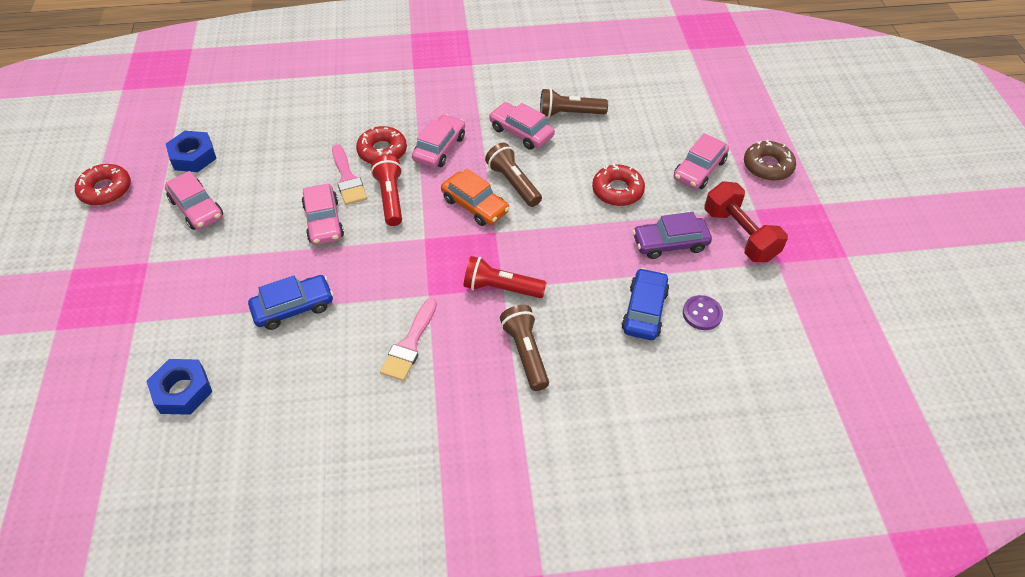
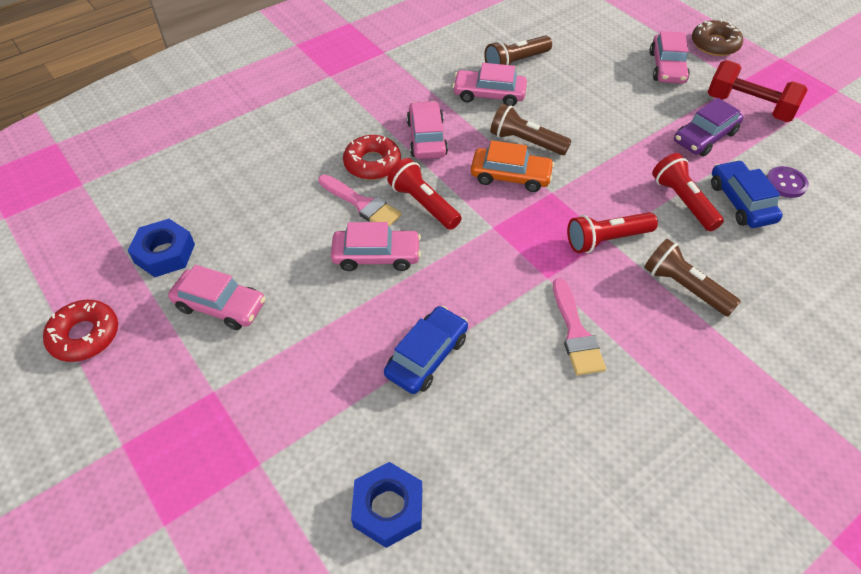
camera: 30 degrees left, 0 degrees up
pink car [302,184,344,245] -> pink car turned 45 degrees counterclockwise [331,222,421,271]
red donut [592,164,645,206] -> none
none -> red flashlight [652,153,724,231]

